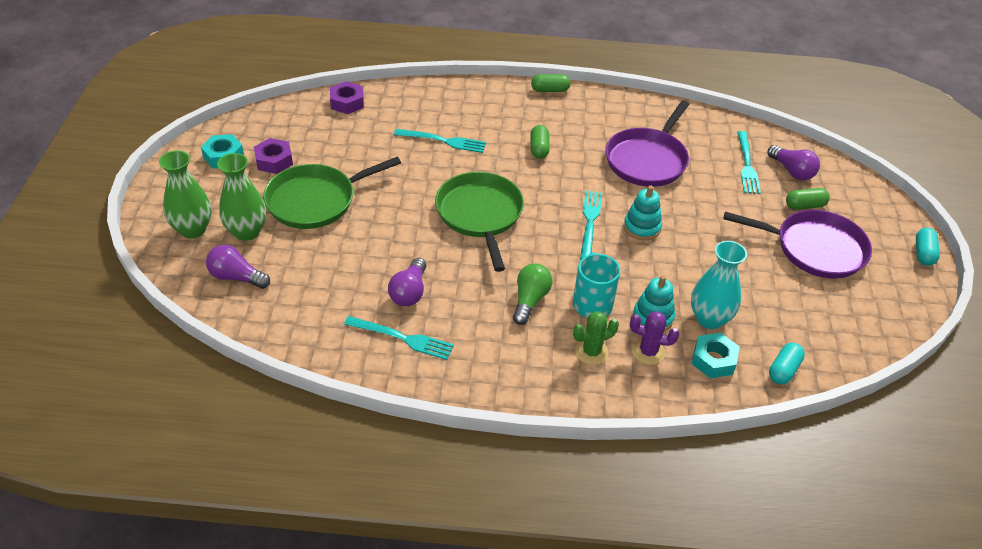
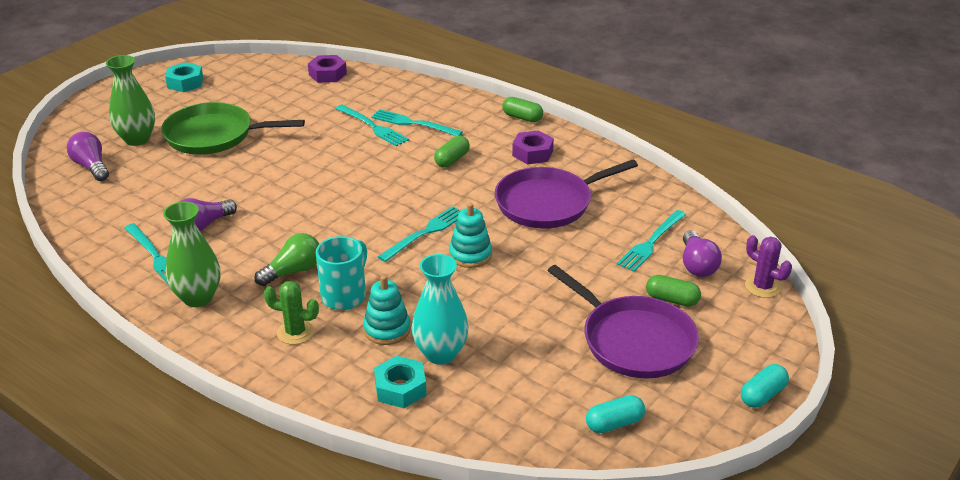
camera: 35 degrees right, 10 degrees down
green vase [159,150,211,238] -> green vase moved to [163,202,221,307]
purple nut [254,138,293,174] -> purple nut moved to [512,130,554,164]
green pan [435,172,524,272] -> none
purple cactus [630,311,679,365] -> purple cactus moved to [745,235,792,298]
turquoise capsule [769,343,805,384] -> turquoise capsule moved to [586,395,645,433]
none -> turquoise fork [371,109,463,136]

